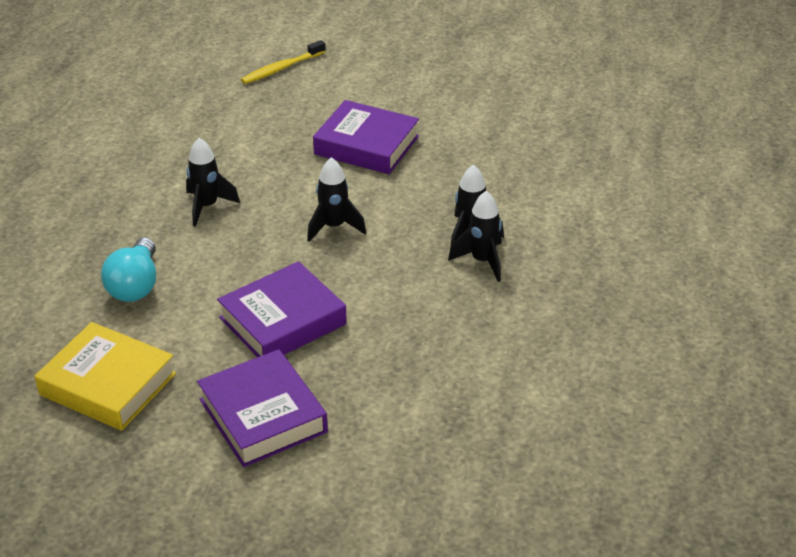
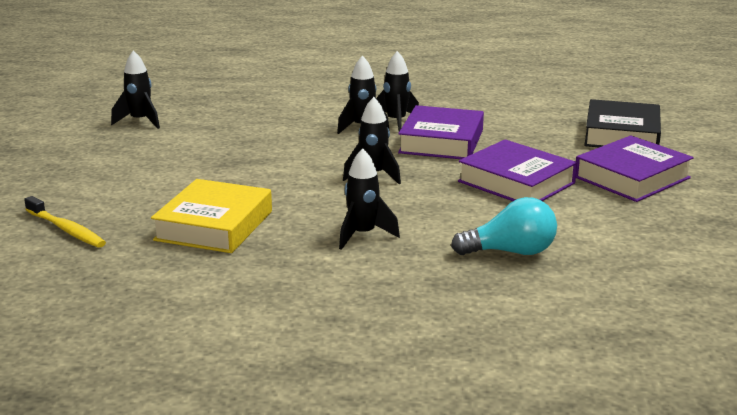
camera: 100 degrees left, 15 degrees down
yellow book [35,322,176,431] -> yellow book moved to [151,179,272,253]
purple book [313,100,419,174] -> purple book moved to [398,105,484,159]
none -> black rocket [111,50,160,129]
none -> black book [584,99,661,147]

